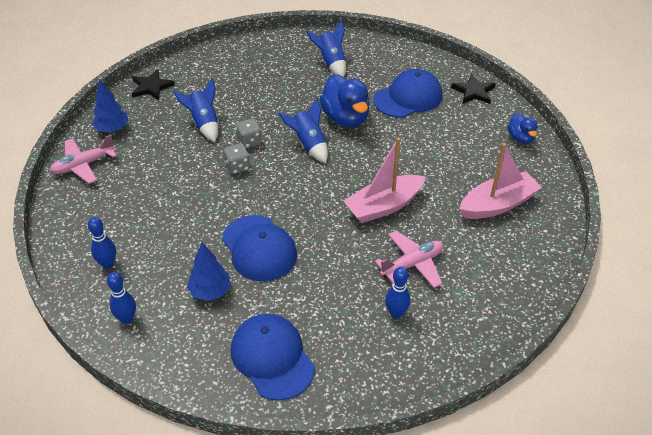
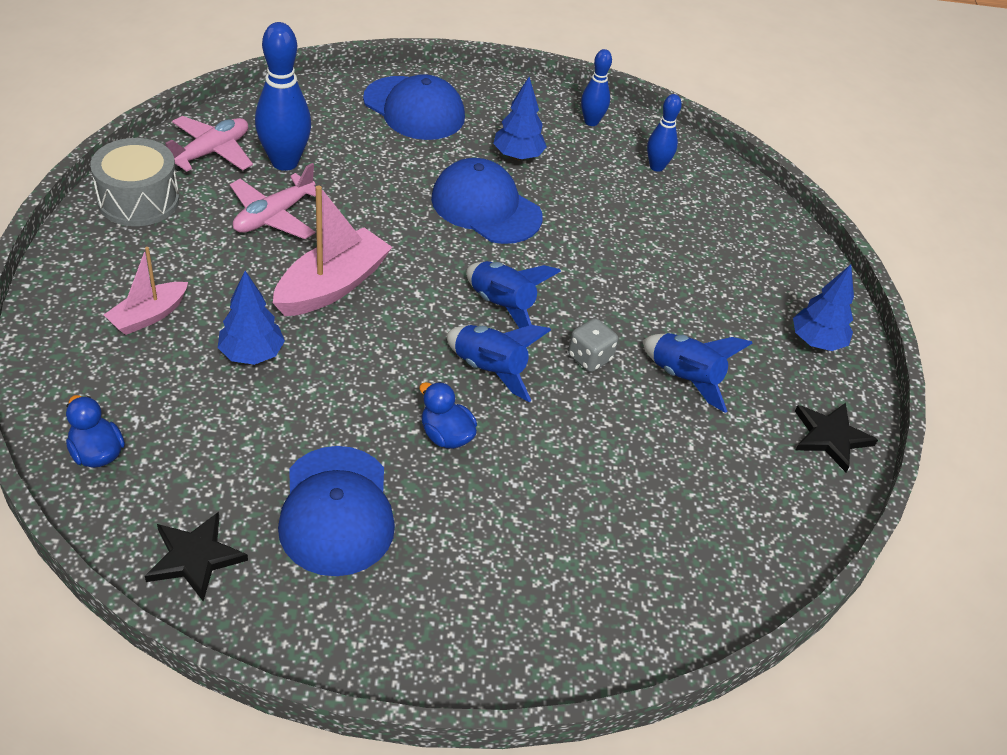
camera: 155 degrees right, 0 degrees up
pink plane [50,135,117,184] -> pink plane moved to [165,116,253,172]
grey dice [224,143,250,174] -> none
blue rocket [306,20,346,77] -> blue rocket moved to [466,261,561,328]
blue duck [320,74,370,128] -> blue duck [420,382,477,449], size x0.55
blue cap [374,69,442,118] -> blue cap turned 45 degrees counterclockwise [278,446,395,576]
blue bowling pin [385,267,410,318] -> blue bowling pin [255,22,311,171], size x1.74
pink boat [459,143,542,219] -> pink boat [104,247,188,335], size x0.61
none -> grey drum [90,138,179,226]
none -> blue tree [218,271,285,365]

